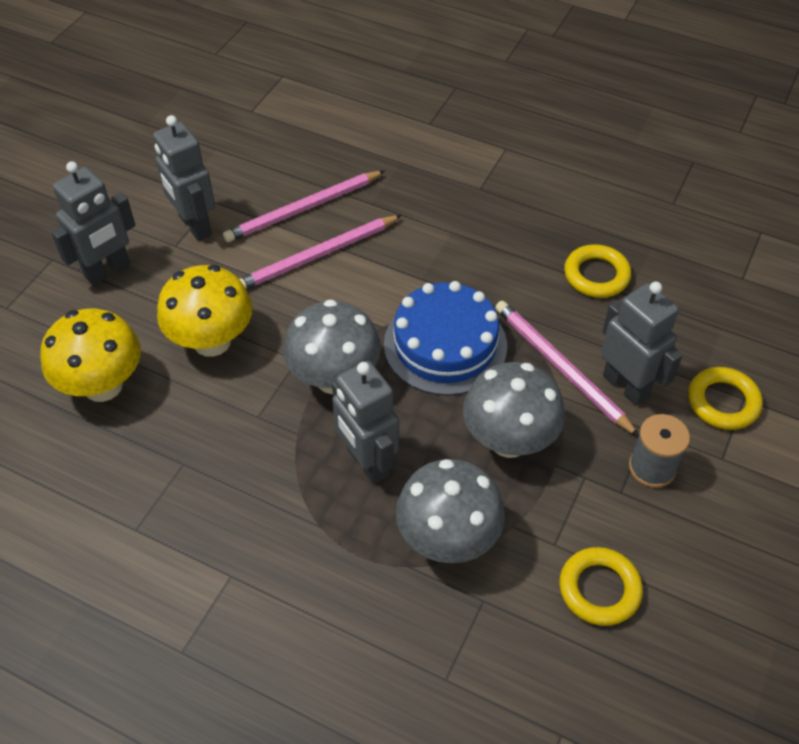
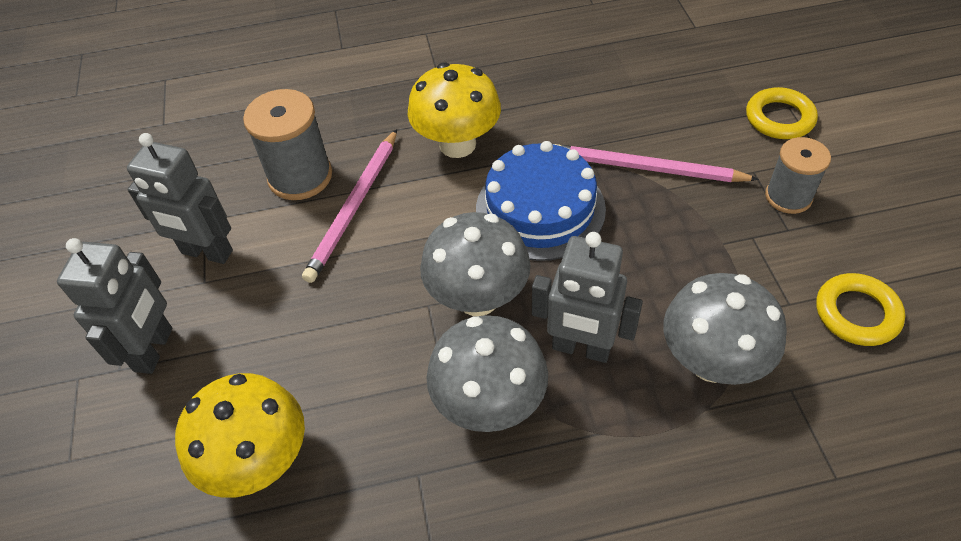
camera: 35 degrees left, 0 degrees up
yellow mushroom [157,265,253,357] -> yellow mushroom moved to [408,62,501,158]
pink pencil [223,171,384,242] -> grey spool [243,89,332,200]
grey mushroom [463,362,565,458] -> grey mushroom moved to [426,315,548,432]
yellow ring [564,244,631,298] -> none
grey robot [601,282,683,406] -> none

